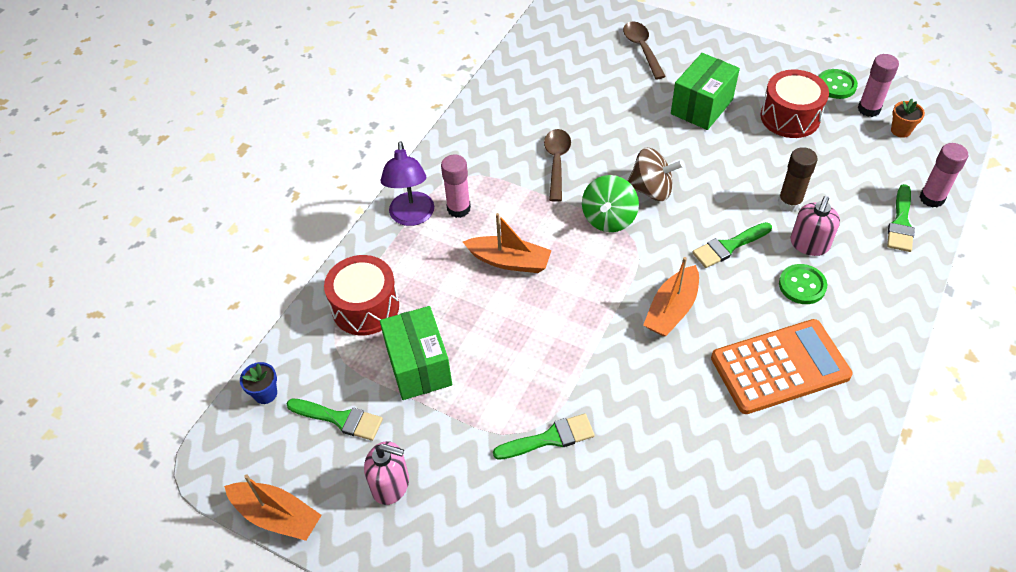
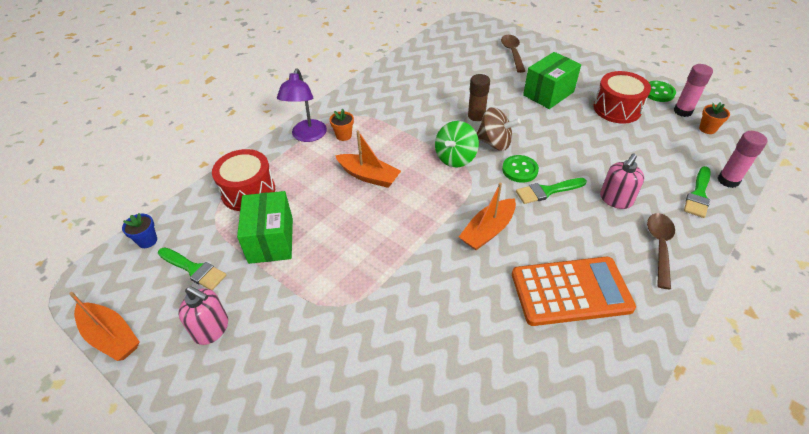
camera: 10 degrees right, 5 degrees down
pink glue stick [441,154,471,218] -> orange flower pot [330,109,354,141]
green brush [493,414,594,460] -> none
brown spoon [544,129,571,202] -> brown spoon moved to [647,213,675,289]
brown glue stick [778,147,818,212] -> brown glue stick moved to [467,74,490,127]
green button [779,264,827,304] -> green button moved to [502,155,539,183]

